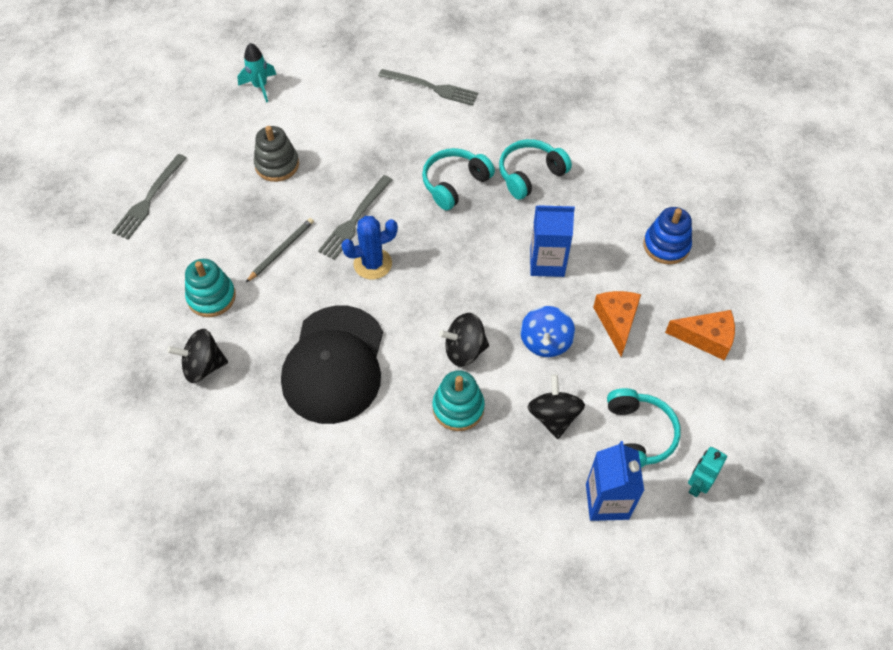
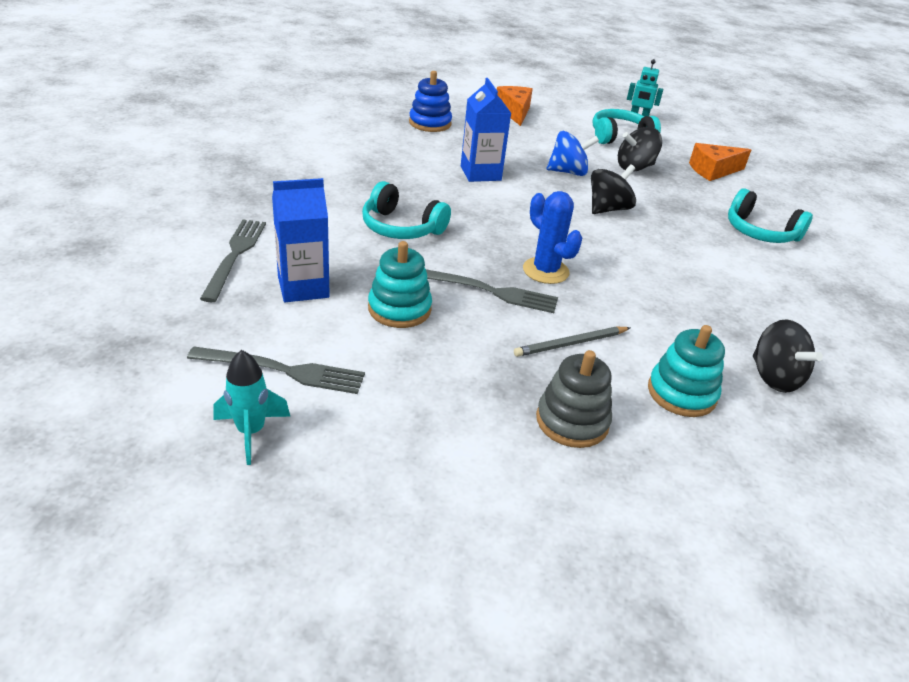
camera: 110 degrees left, 20 degrees down
grey fork [112,154,187,239] -> grey fork moved to [187,346,365,394]
grey pencil [246,218,314,282] -> grey pencil turned 45 degrees counterclockwise [514,327,630,357]
grey stacking toy [254,126,299,182] -> grey stacking toy moved to [536,350,612,448]
black cap [281,305,383,424] -> none
turquoise stacking toy [432,370,485,431] -> turquoise stacking toy moved to [368,241,432,328]
black spinning top [439,313,489,367] -> black spinning top turned 105 degrees counterclockwise [591,164,636,214]
turquoise headphones [499,139,572,200] -> turquoise headphones moved to [728,188,813,243]
blue carton [586,441,644,521] -> blue carton moved to [272,178,330,302]
orange cheese [593,291,641,357] -> orange cheese moved to [689,143,751,181]

